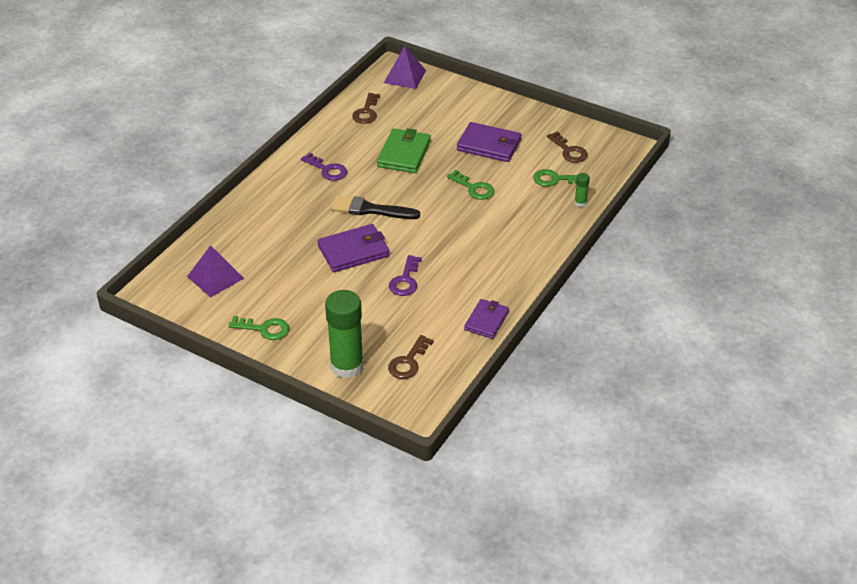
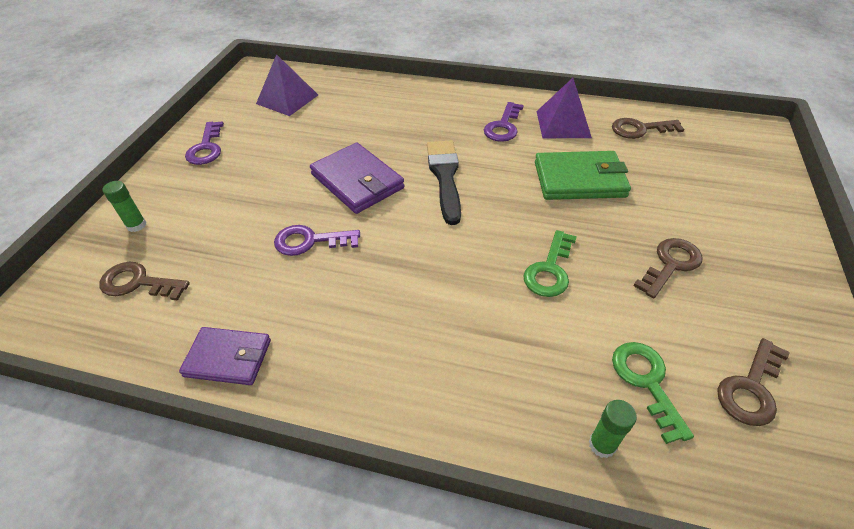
camera: 75 degrees right, 5 degrees up
green key [228,316,289,340] -> purple key [185,121,224,165]
green glue stick [325,290,364,378] -> green glue stick [103,181,146,232], size x0.43
purple pyramid [384,46,426,89] -> purple pyramid moved to [536,78,592,138]
purple wallet [457,122,522,162] -> brown key [633,238,702,298]

